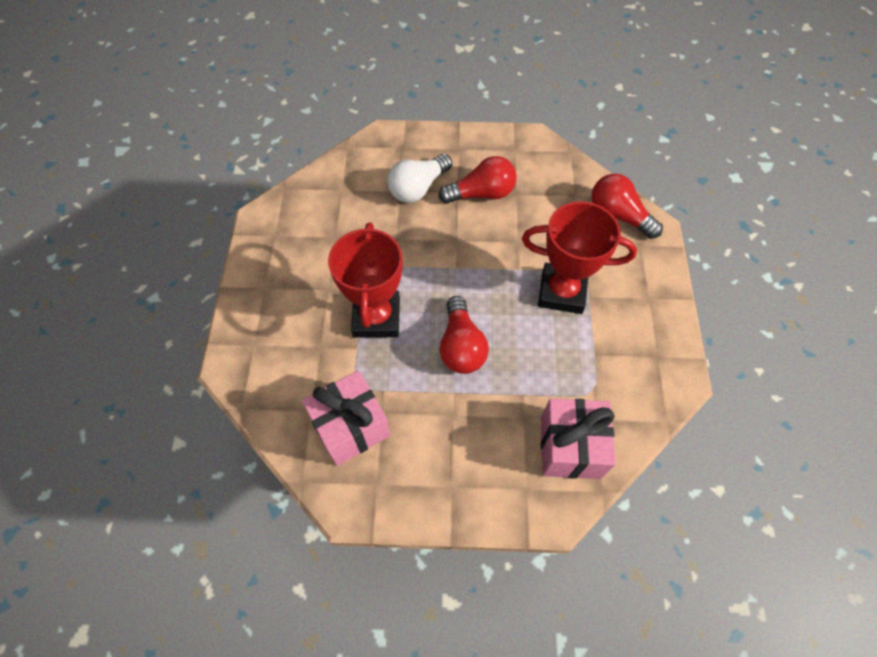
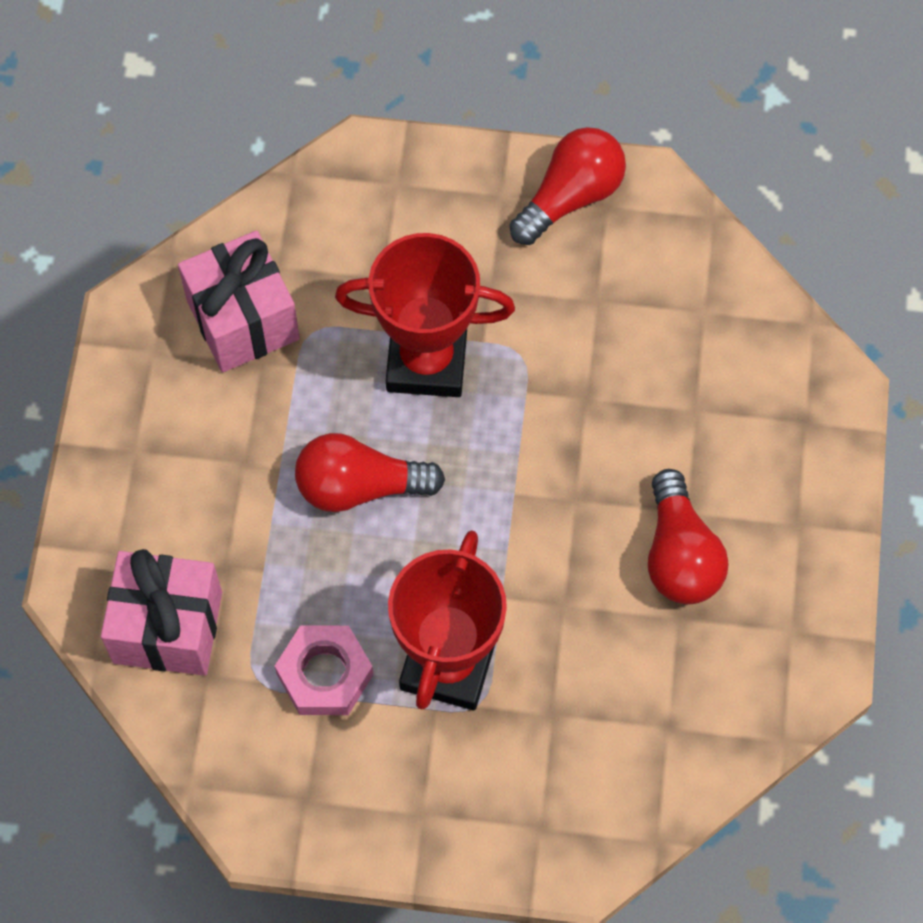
camera: 95 degrees right, 5 degrees up
white light bulb [387,154,452,203] -> none
red light bulb [591,174,663,239] -> red light bulb moved to [510,127,626,245]
none -> pink nut [275,626,374,715]

